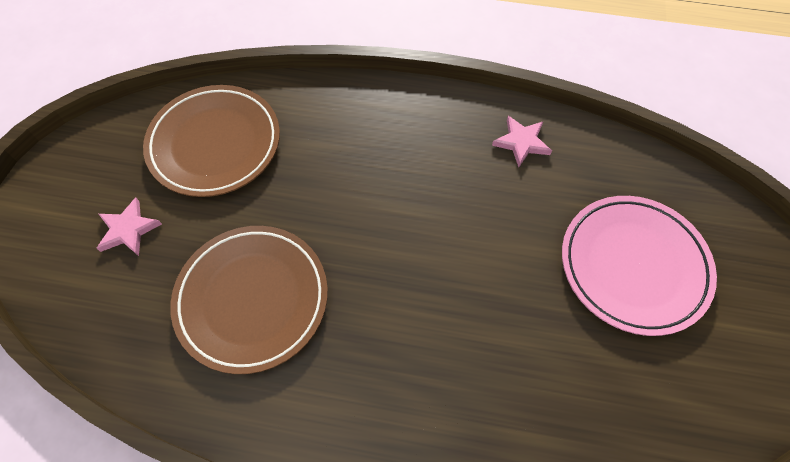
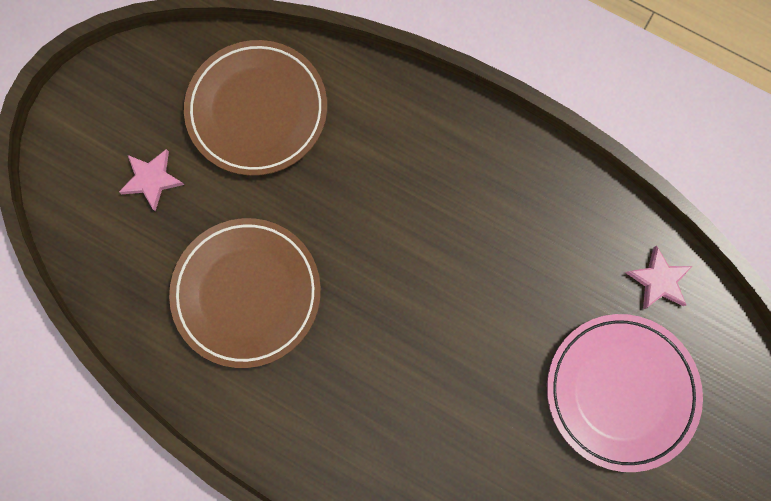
camera: 20 degrees right, 15 degrees up
pink star [492,116,552,167] -> pink star moved to [626,246,692,309]

